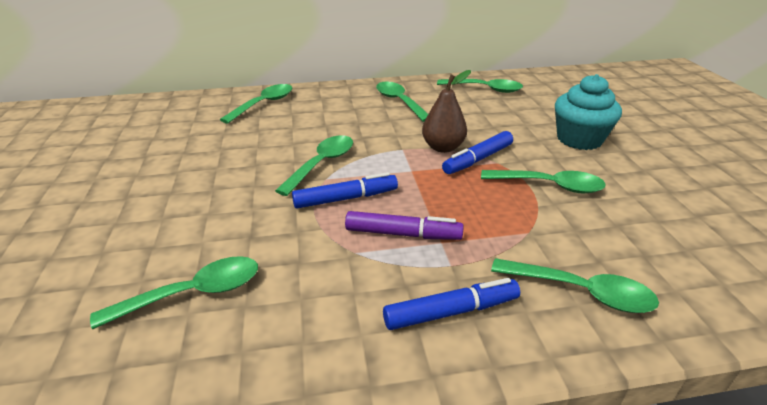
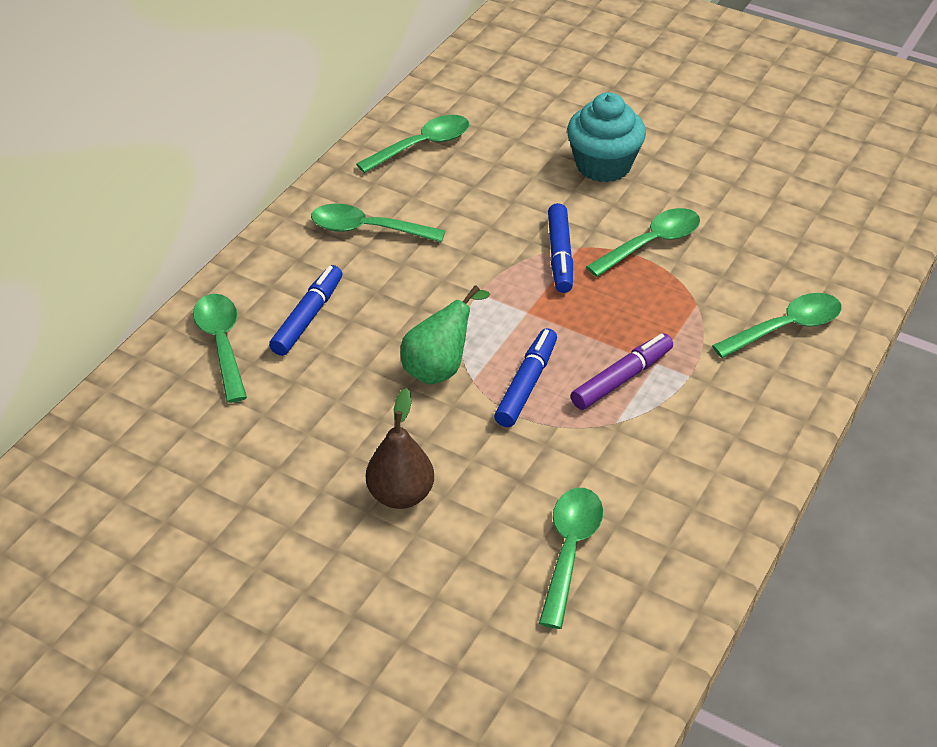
camera: 50 degrees left, 10 degrees up
green spoon [275,135,353,196] -> green pear [401,285,490,385]
blue marker [383,278,520,330] -> blue marker moved to [269,265,342,356]
brown pear [422,70,471,153] -> brown pear moved to [366,388,434,509]

